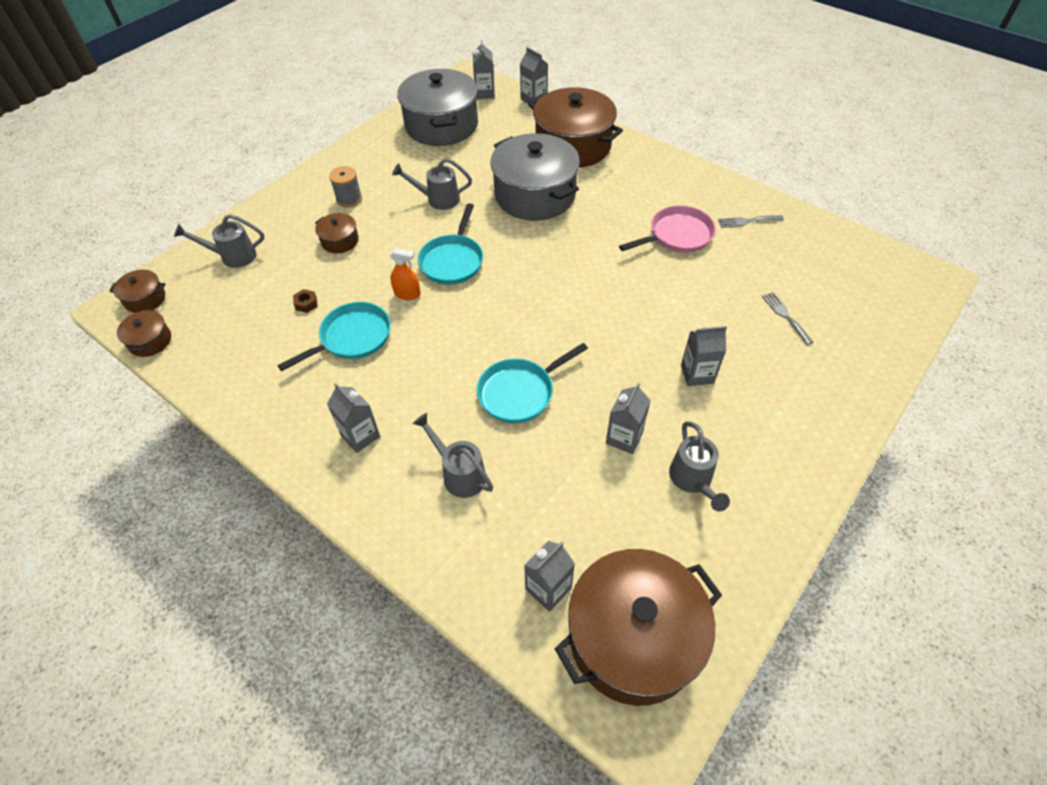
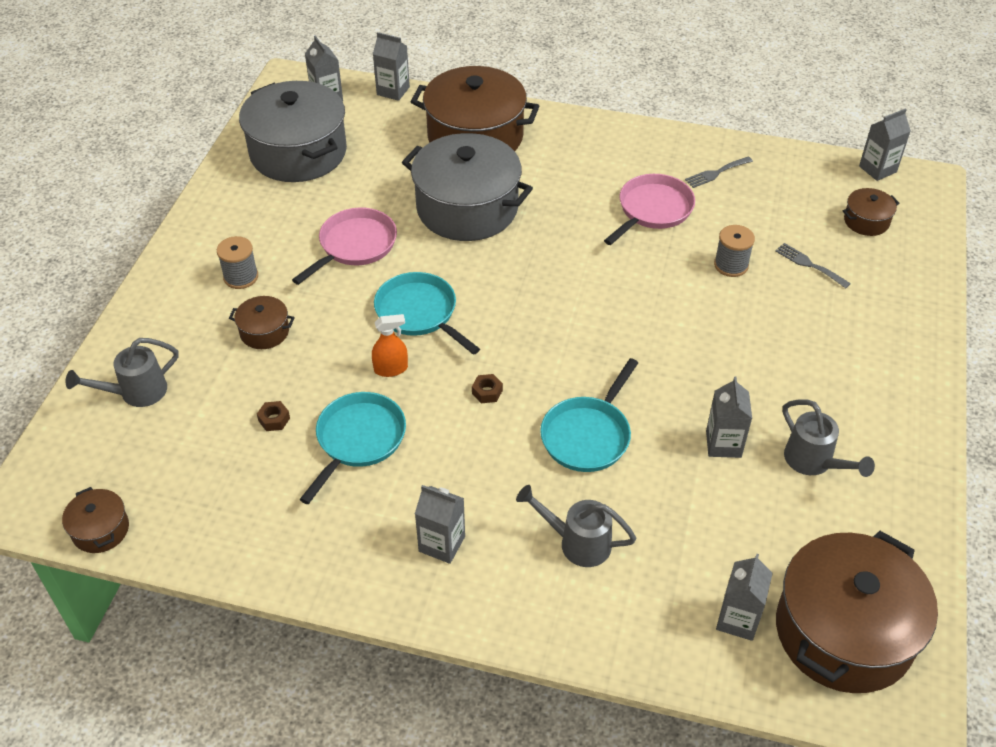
camera: 25 degrees left, 5 degrees down
brown pot [110,270,165,313] -> brown pot moved to [843,188,899,236]
grey watering can [392,158,472,210] -> pink pan [292,208,397,285]
turquoise pan [417,203,483,285] -> turquoise pan turned 150 degrees clockwise [374,272,480,355]
grey carton [681,326,727,386] -> grey carton moved to [859,108,911,181]
none -> brown nut [472,374,503,403]
none -> grey spool [714,225,755,277]

